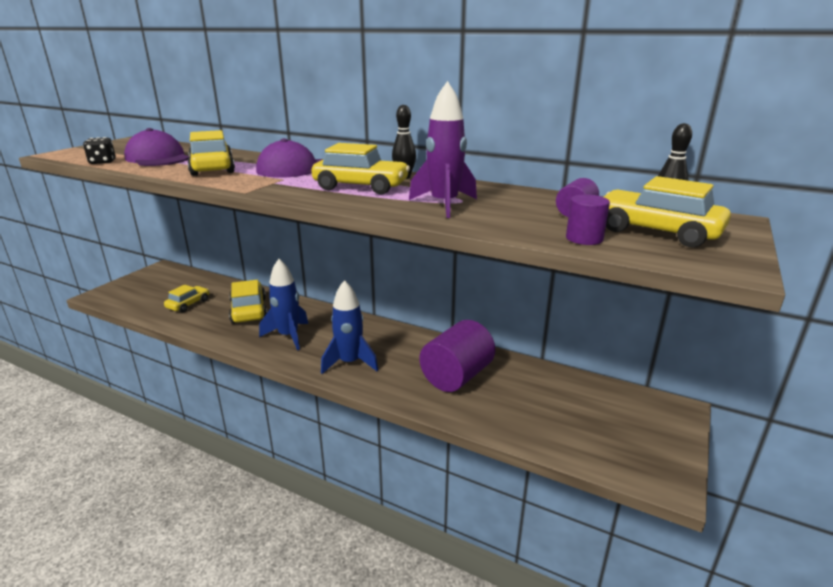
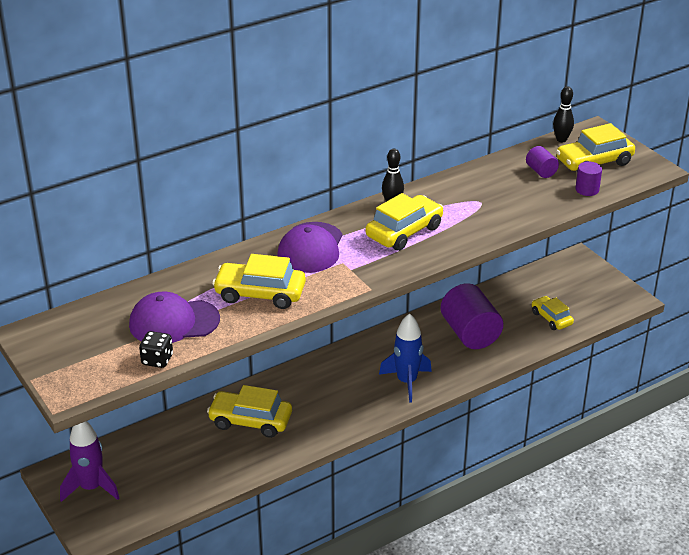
camera: 60 degrees left, 10 degrees up
yellow car [164,285,209,312] -> yellow car moved to [532,296,574,330]
blue rocket [259,259,308,350] -> none
purple rocket [409,81,477,218] -> purple rocket moved to [60,421,120,502]

